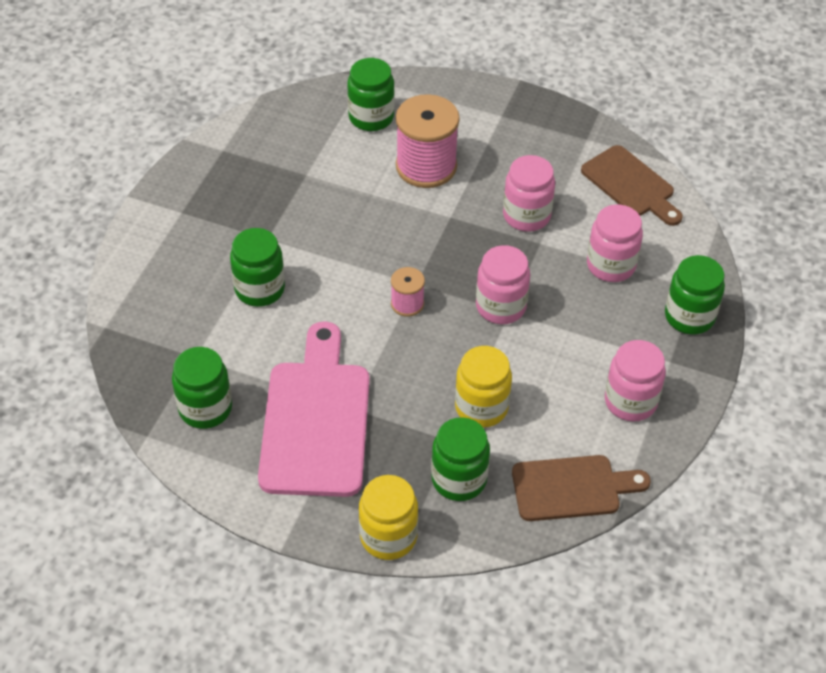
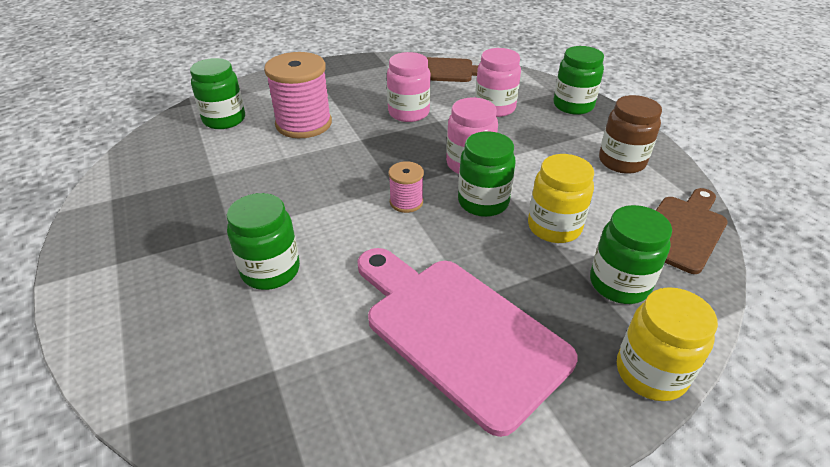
camera: 45 degrees left, 10 degrees down
green jar [172,347,232,429] -> green jar moved to [458,131,515,217]
pink jar [605,340,666,422] -> brown jar [599,95,662,174]

